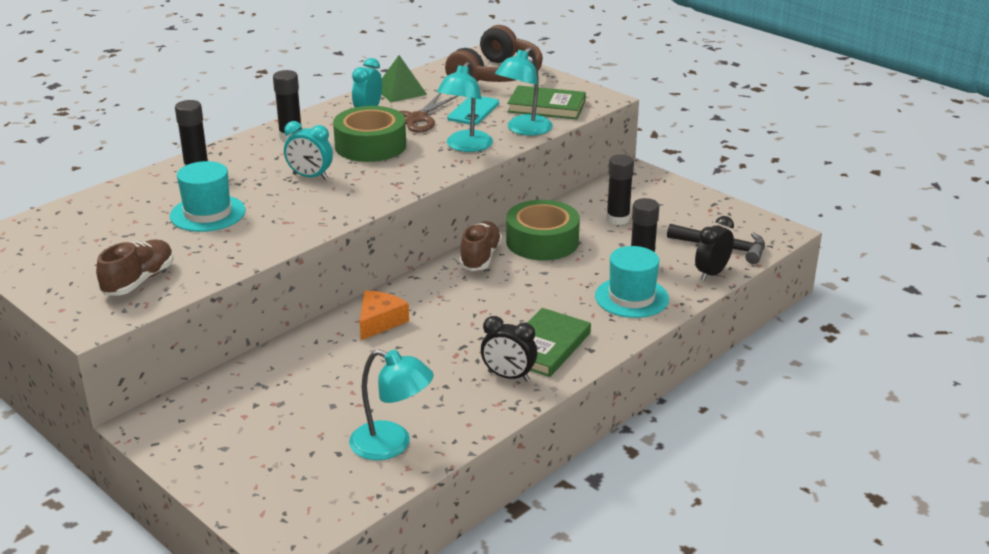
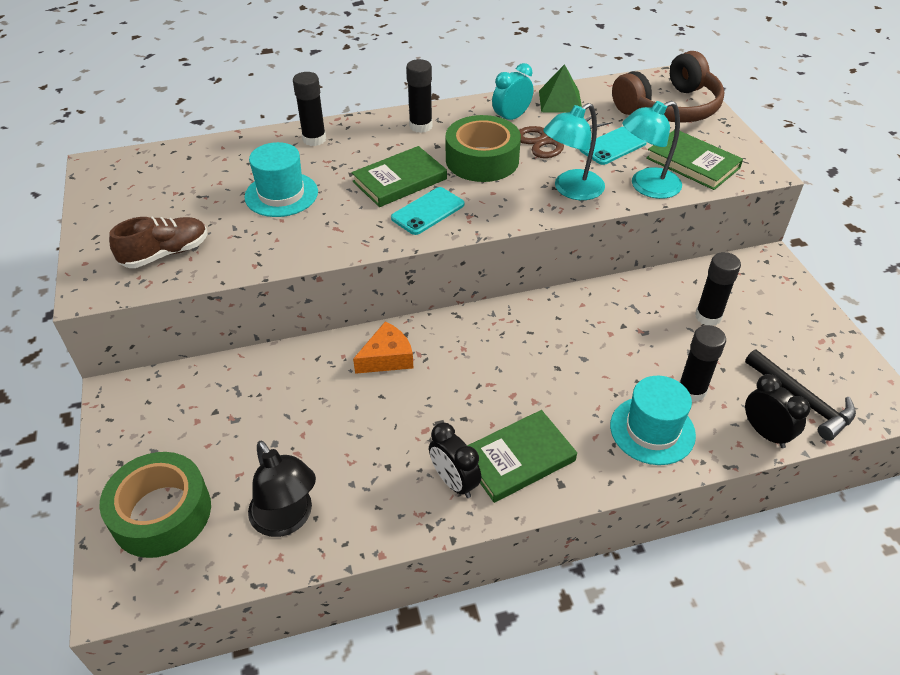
camera: 30 degrees right, 15 degrees up
turquoise clock [284,121,333,180] -> green book [352,146,447,207]
turquoise lamp [349,349,434,460] -> black lamp [248,441,316,537]
brown shoe [459,221,502,271] -> none
green tape [506,200,580,260] -> green tape moved to [99,452,211,558]
black clock [695,216,734,281] -> black clock turned 75 degrees clockwise [745,374,811,448]
none -> turquoise phone [391,187,464,235]

